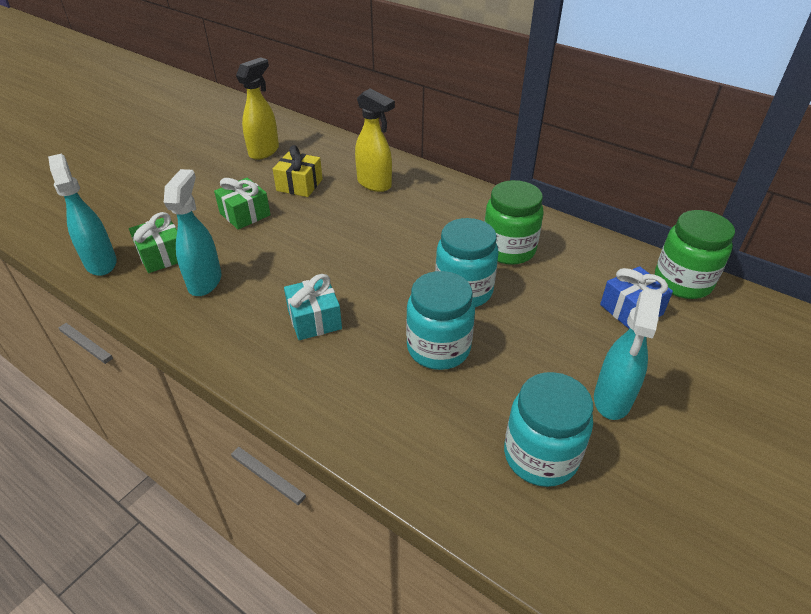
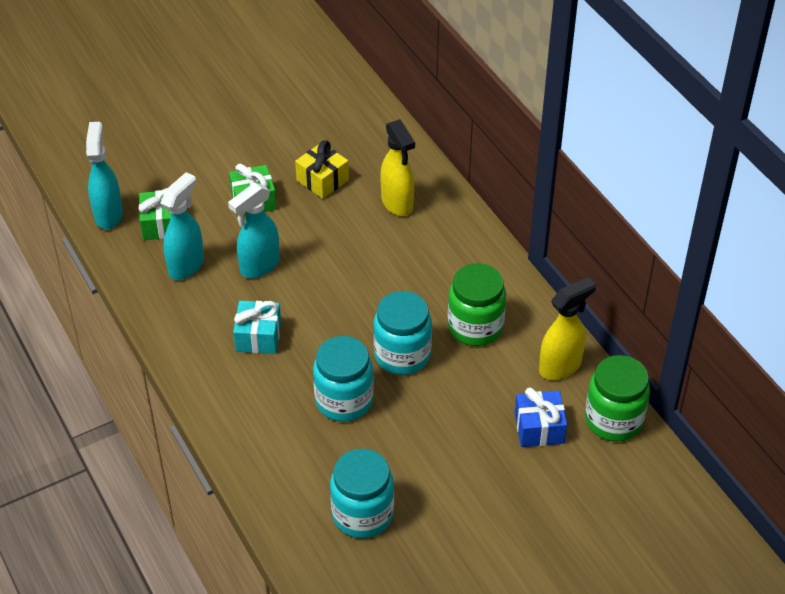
camera: 25 degrees right, 5 degrees up
yellow spray bottle [236,57,279,160] -> yellow spray bottle moved to [539,277,596,380]
turquoise spray bottle [594,289,662,420] -> turquoise spray bottle moved to [228,183,280,278]

